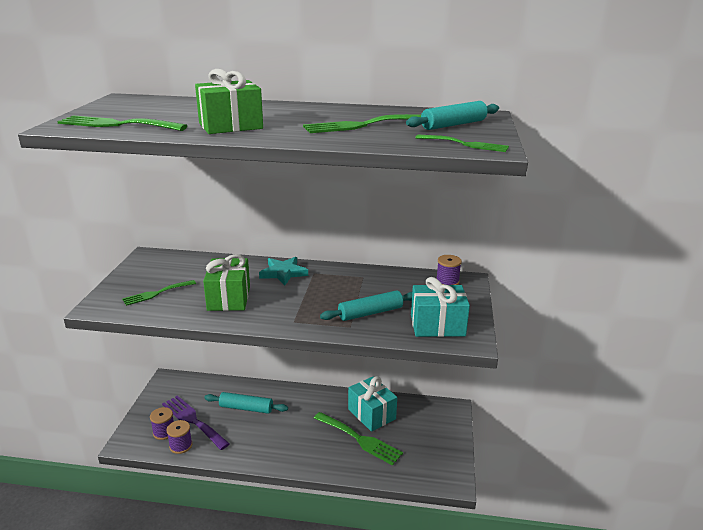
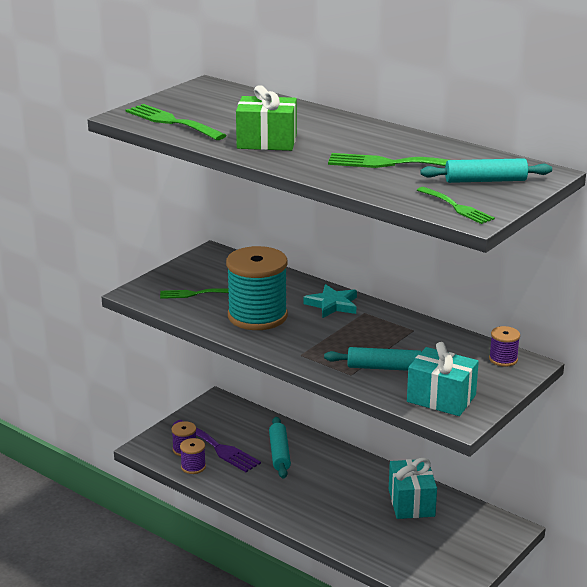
camera: 30 degrees right, 0 degrees up
purple fork [162,395,230,450] -> purple fork turned 150 degrees clockwise [173,420,261,472]
green gift [203,254,250,311] -> turquoise spool [226,246,288,330]
turquoise rolling pin [204,392,288,414] -> turquoise rolling pin turned 45 degrees clockwise [269,417,291,479]
green fork [314,412,403,466] -> none

